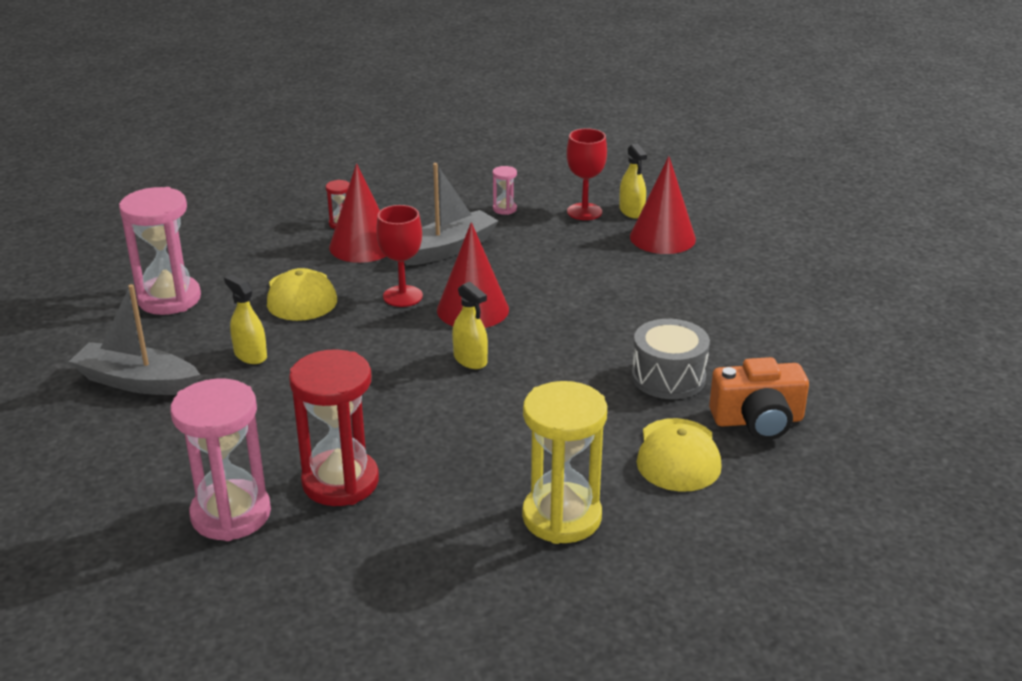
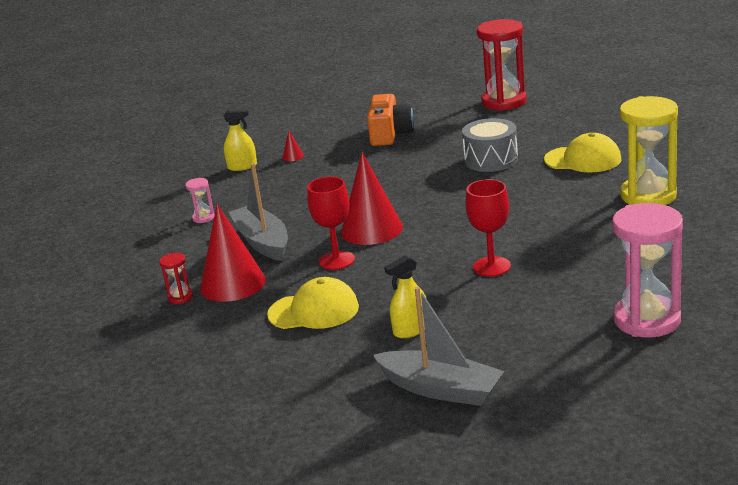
camera: 75 degrees left, 5 degrees down
grey boat [69,284,200,395] -> grey boat turned 90 degrees counterclockwise [373,287,504,406]
pink hourglass [119,187,201,315] -> none
red hourglass [289,349,379,506] -> red hourglass moved to [477,19,527,111]
yellow spray bottle [452,282,488,369] -> none
red goblet [567,128,607,220] -> red goblet moved to [465,179,511,277]
red cone [630,156,696,254] -> red cone [282,131,304,161], size x0.40
orange camera [709,357,809,440] -> orange camera moved to [367,94,414,146]

